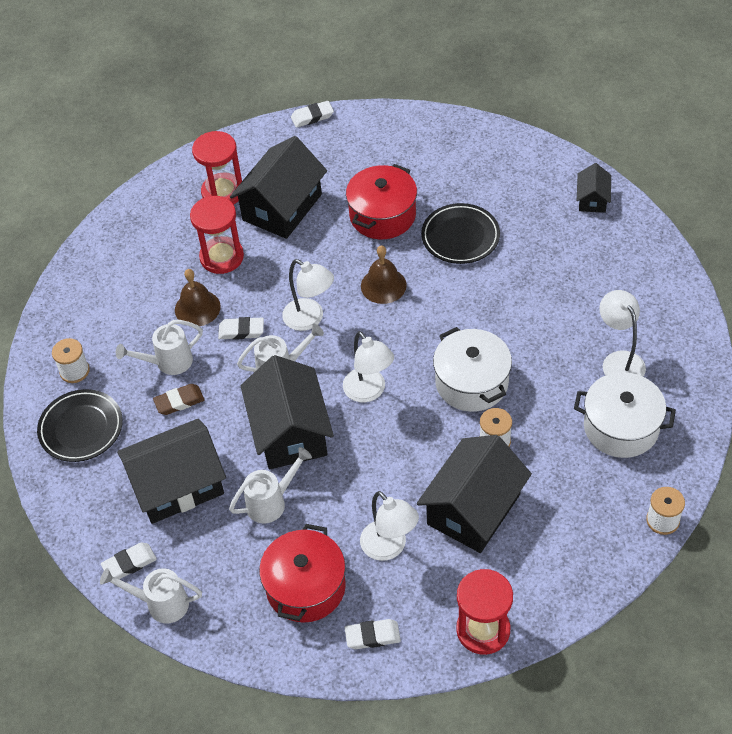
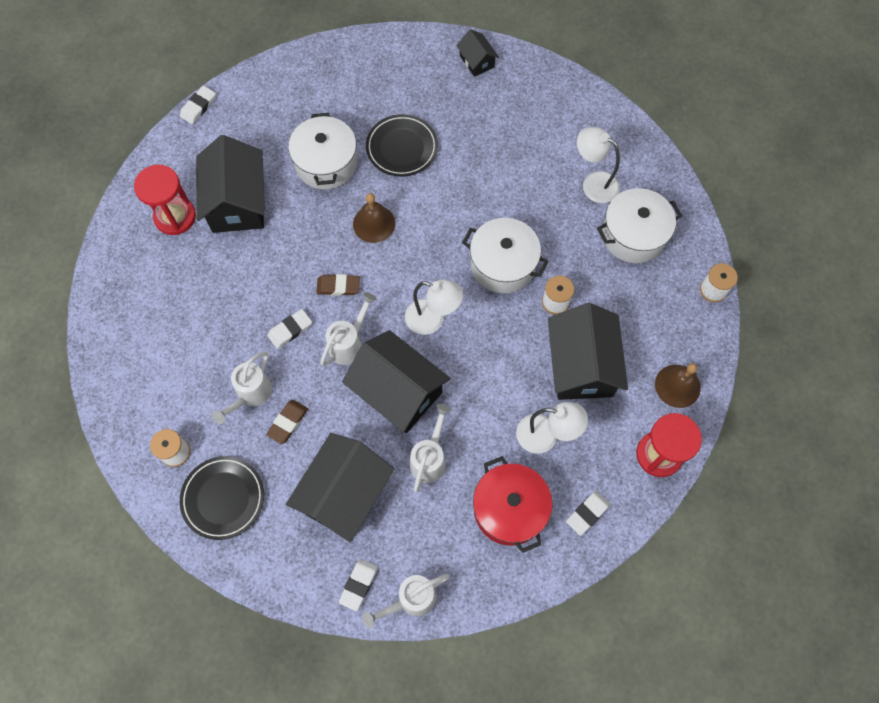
camera: 40 degrees left, 15 degrees up
brown bell [175,269,221,326] -> brown bell moved to [655,363,701,408]
red hourglass [190,196,244,274] -> none
white lamp [282,259,334,331] -> brown eraser [316,274,360,296]
red pot [346,164,417,239] -> white pot [288,113,357,189]

